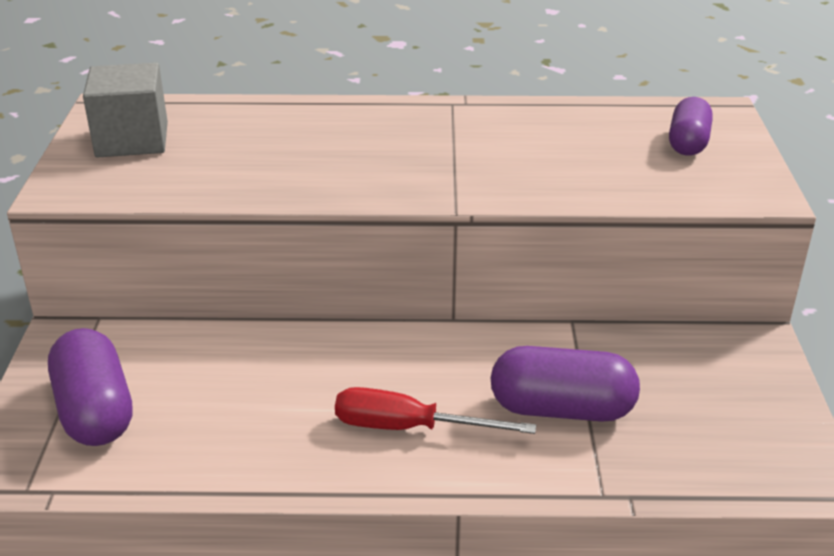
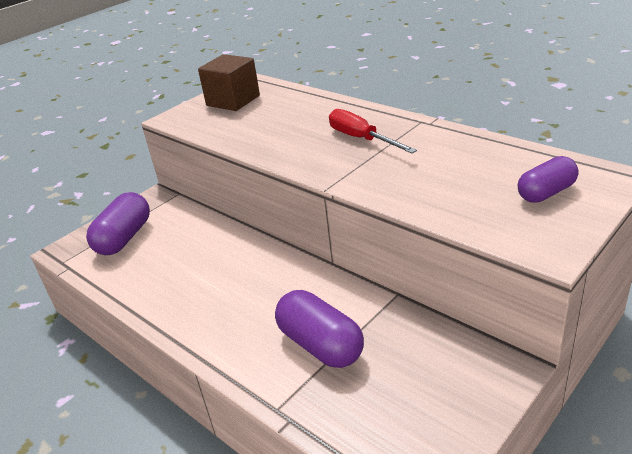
camera: 45 degrees right, 0 degrees up
grey cube [83,63,168,158] -> brown cube [198,54,260,111]
red screwdriver [335,387,536,434] -> red screwdriver moved to [329,109,417,154]

